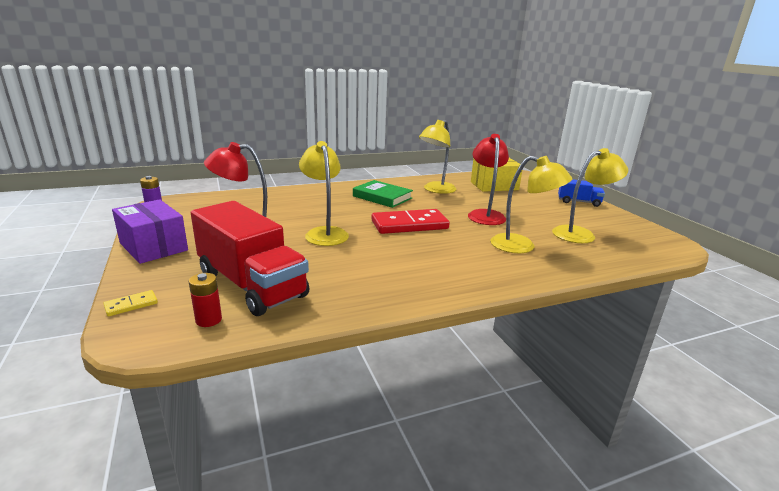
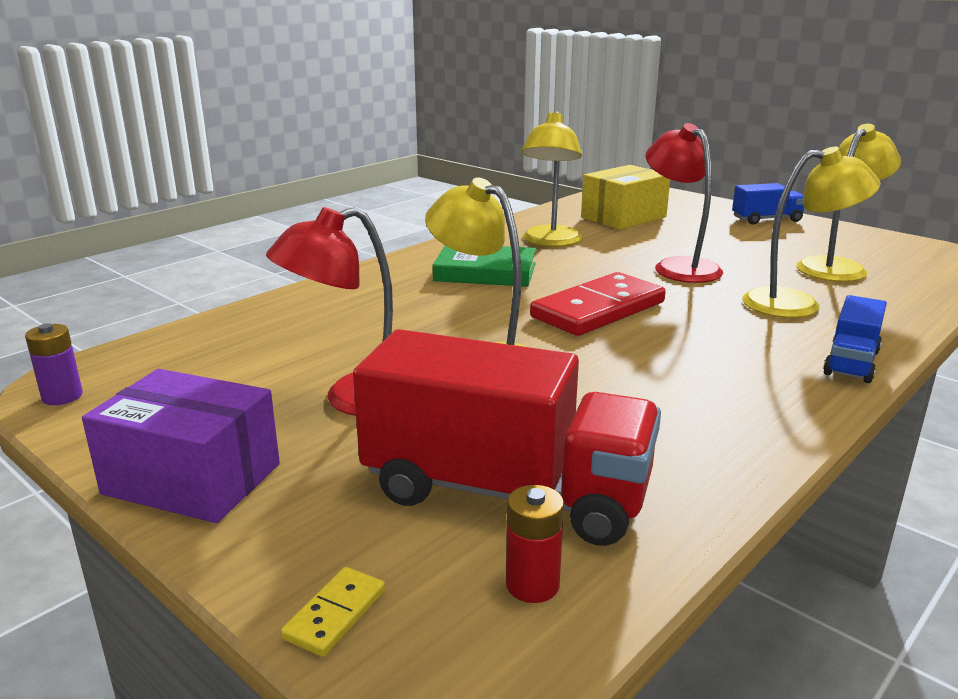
camera: 25 degrees left, 0 degrees up
none -> blue truck [823,295,887,383]

